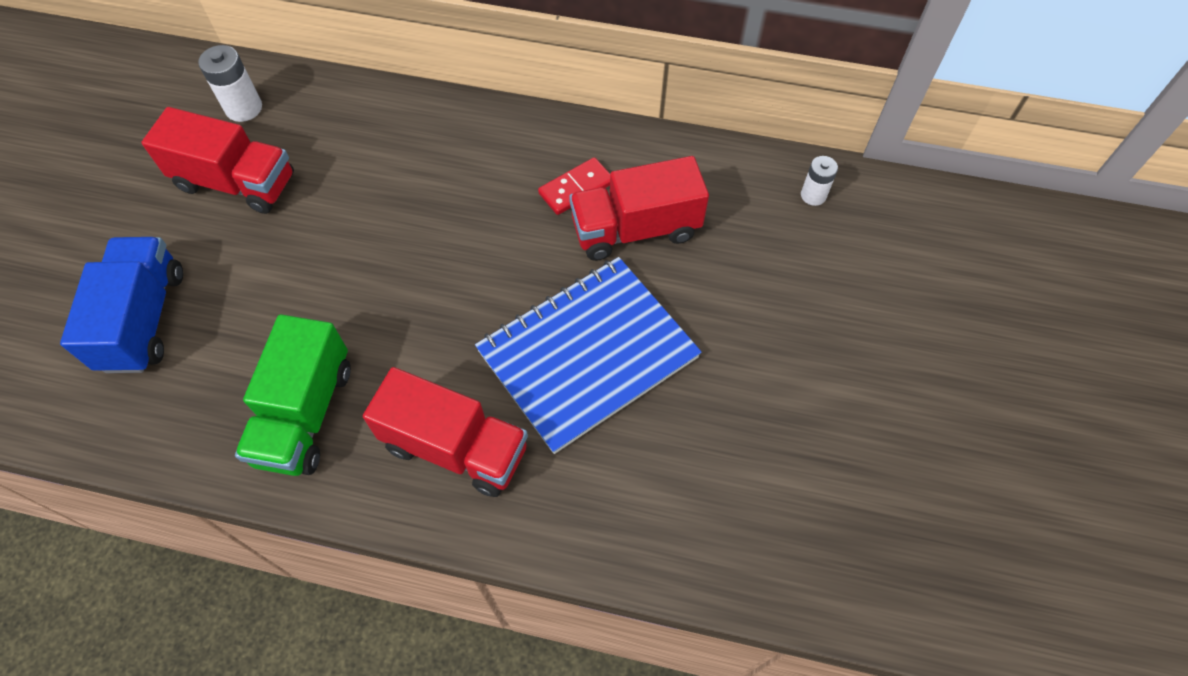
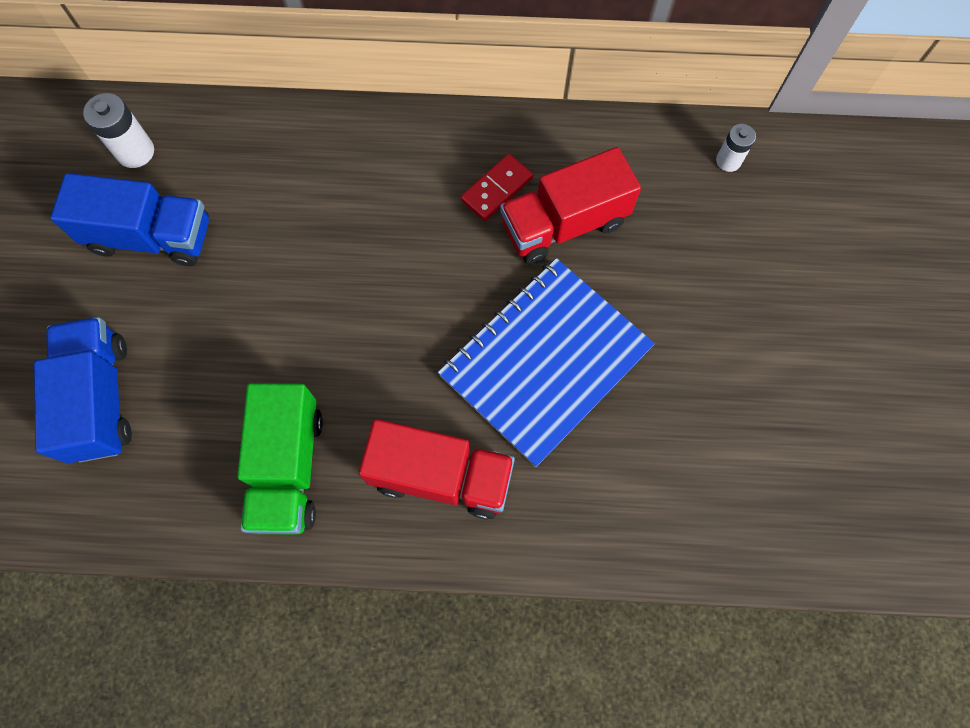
camera: 10 degrees left, 10 degrees up
red truck [141,107,294,214] -> blue truck [51,173,209,266]

